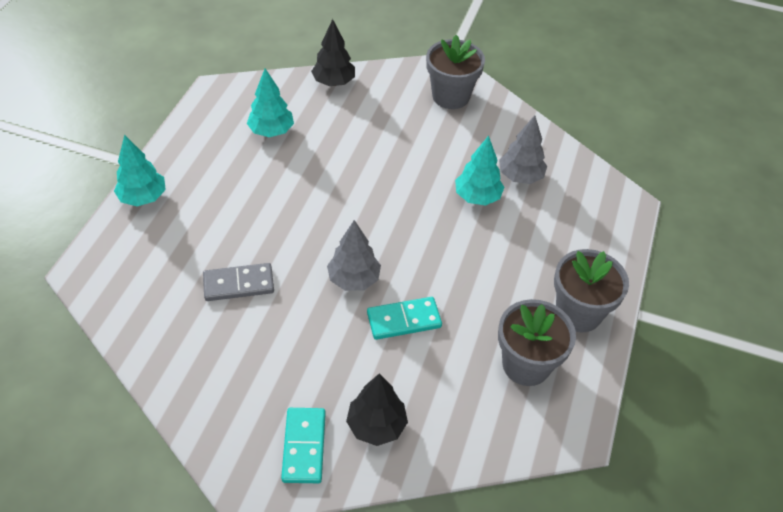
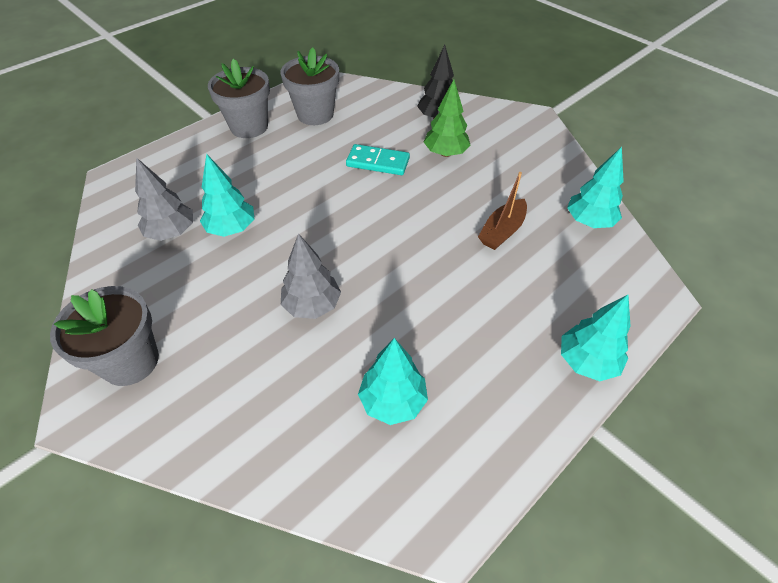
camera: 150 degrees left, 0 degrees up
grey domino [203,263,274,301] -> brown boat [478,172,527,250]
turquoise domino [281,408,326,483] -> none
black tree [311,19,355,86] -> none
grey tree [327,220,381,291] -> grey tree moved to [281,233,341,319]
none -> green tree [424,79,471,157]
none -> turquoise tree [567,147,624,228]

